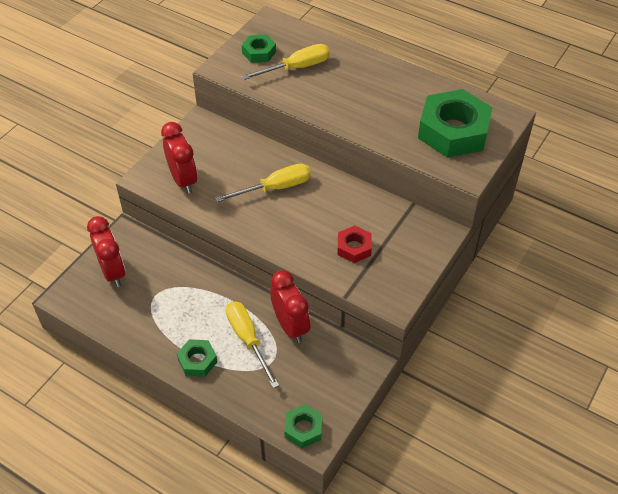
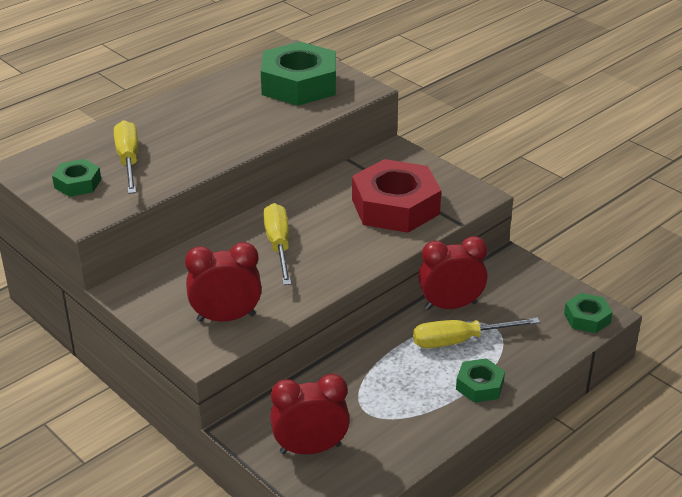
camera: 75 degrees left, 15 degrees down
red nut [338,225,372,263] -> red nut [352,159,441,233], size x2.04

